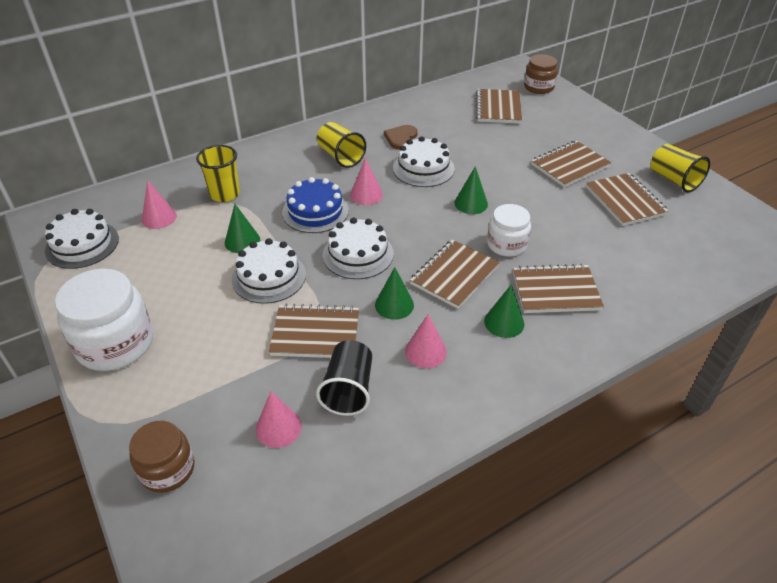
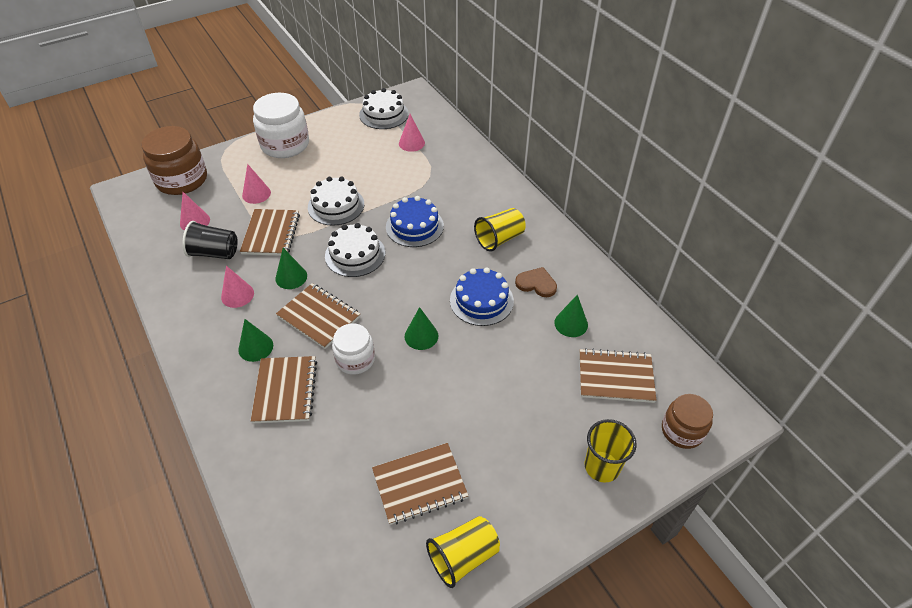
camera: 90 degrees right, 5 degrees up
brown jar [129,421,195,493] -> brown jar [142,126,207,195], size x1.65
yellow cup [196,145,240,202] -> yellow cup moved to [585,419,637,483]
green cone [225,204,260,253] -> green cone moved to [554,295,588,337]
pink cone [350,158,383,205] -> pink cone moved to [242,164,271,204]
white cake [393,136,454,187] -> blue cake [450,267,514,326]
brown notebook [531,141,611,187] -> none

